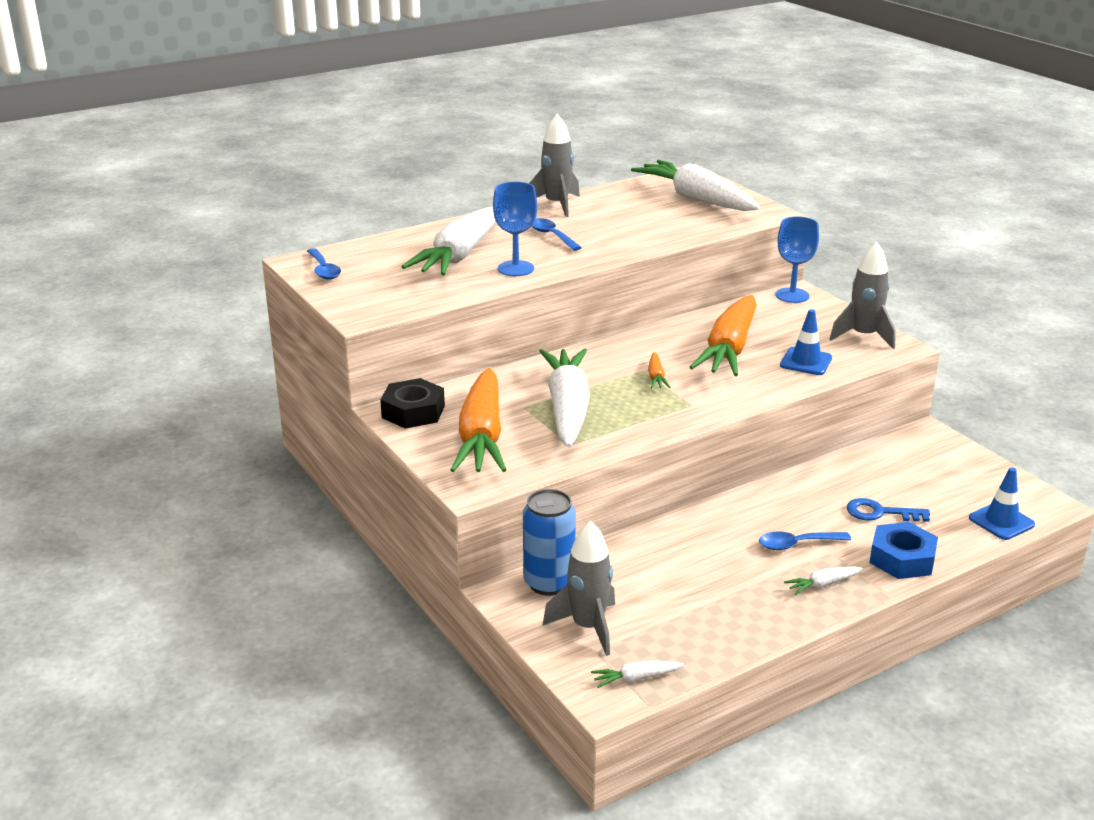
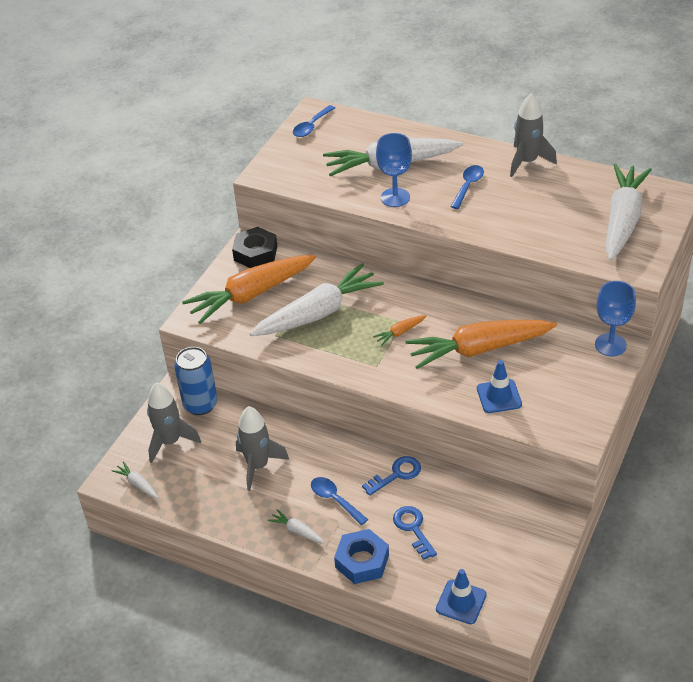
camera: 60 degrees right, 15 degrees up
grey rocket [829,242,896,349] -> grey rocket moved to [236,406,289,491]
none -> blue key [362,456,421,496]

